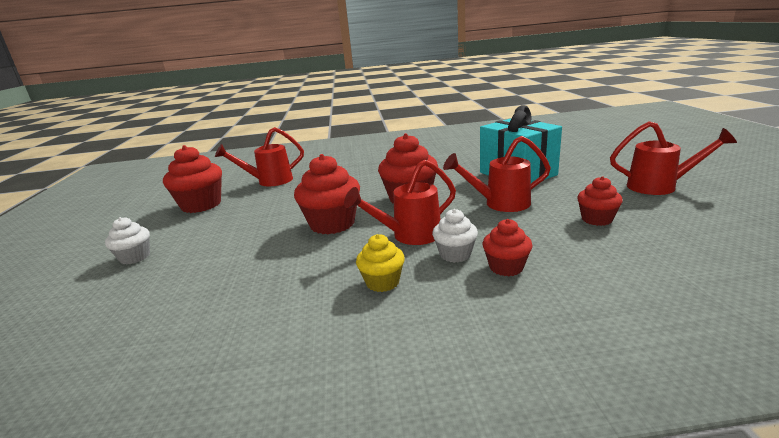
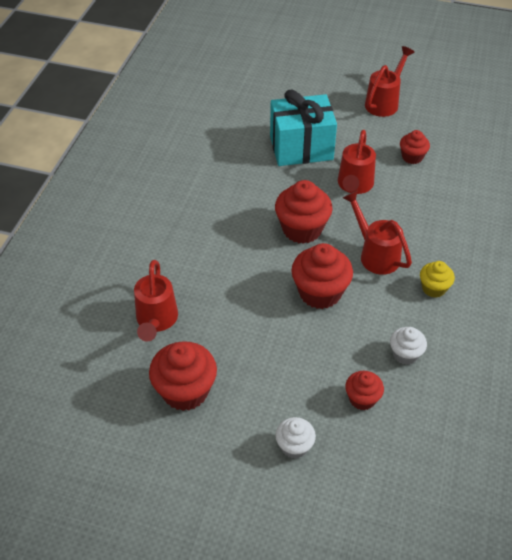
camera: 70 degrees left, 25 degrees up
red watering can [344,159,456,245] -> red watering can turned 150 degrees clockwise [343,190,412,275]
white cupcake [432,209,478,263] -> white cupcake moved to [390,327,427,365]
red cupcake [483,219,533,276] -> red cupcake moved to [345,371,384,410]

